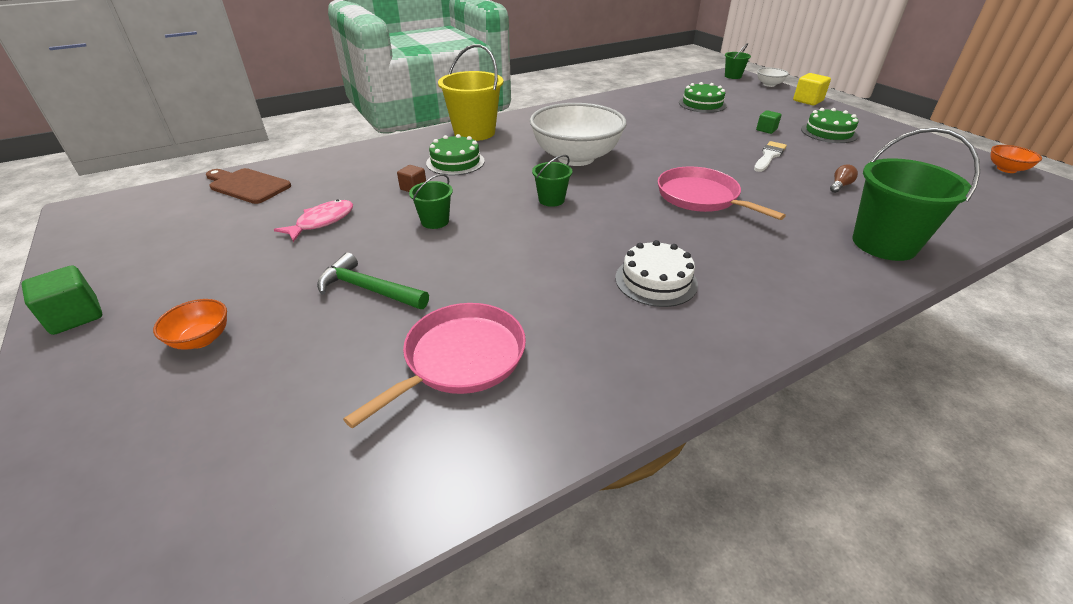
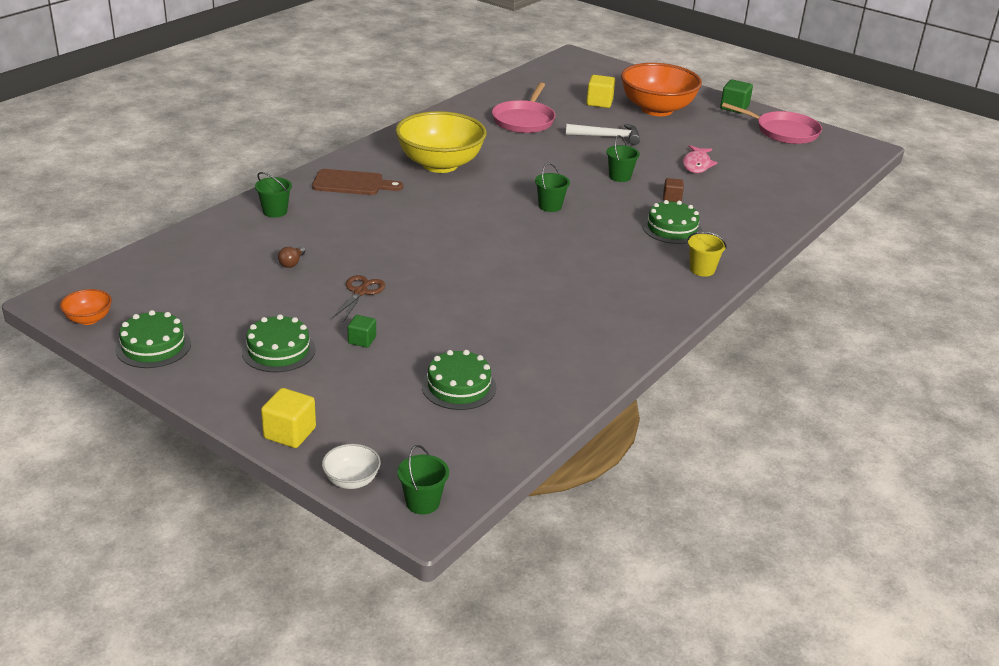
camera: 155 degrees right, 5 degrees down
orange bowl [153,299,227,350] -> orange bowl [621,63,702,116], size x2.35
brown cutting board [206,168,291,204] -> brown cutting board moved to [312,169,403,195]
green hammer [317,253,429,309] -> white hammer [566,124,640,145]
yellow bucket [438,44,504,141] -> yellow bucket [687,231,727,277], size x0.51
white bowl [530,103,627,166] -> none
white cake [615,240,698,307] -> yellow bowl [396,111,487,173]
pink pan [658,166,786,220] -> pink pan moved to [722,103,822,144]
white brush [754,141,787,172] -> brown scissors [332,275,385,322]
green bucket [852,127,980,261] -> green bucket [255,172,292,218], size x0.51
none -> green cake [115,310,191,368]
none -> yellow cube [586,75,615,108]

